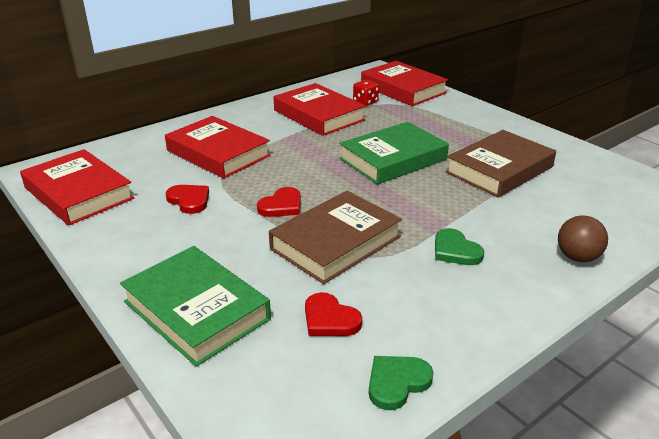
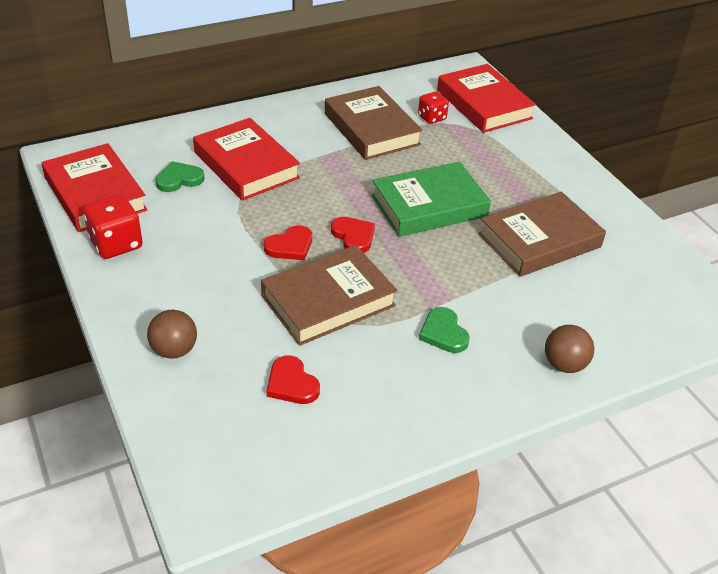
camera: 10 degrees right, 10 degrees up
green book [120,246,271,367] -> brown ball [147,310,197,359]
red heart [166,185,209,214] -> red heart moved to [331,217,375,253]
red book [274,83,366,136] -> brown book [325,86,423,160]
green heart [369,356,433,410] -> green heart moved to [155,161,205,192]
none -> red dice [83,194,143,259]

